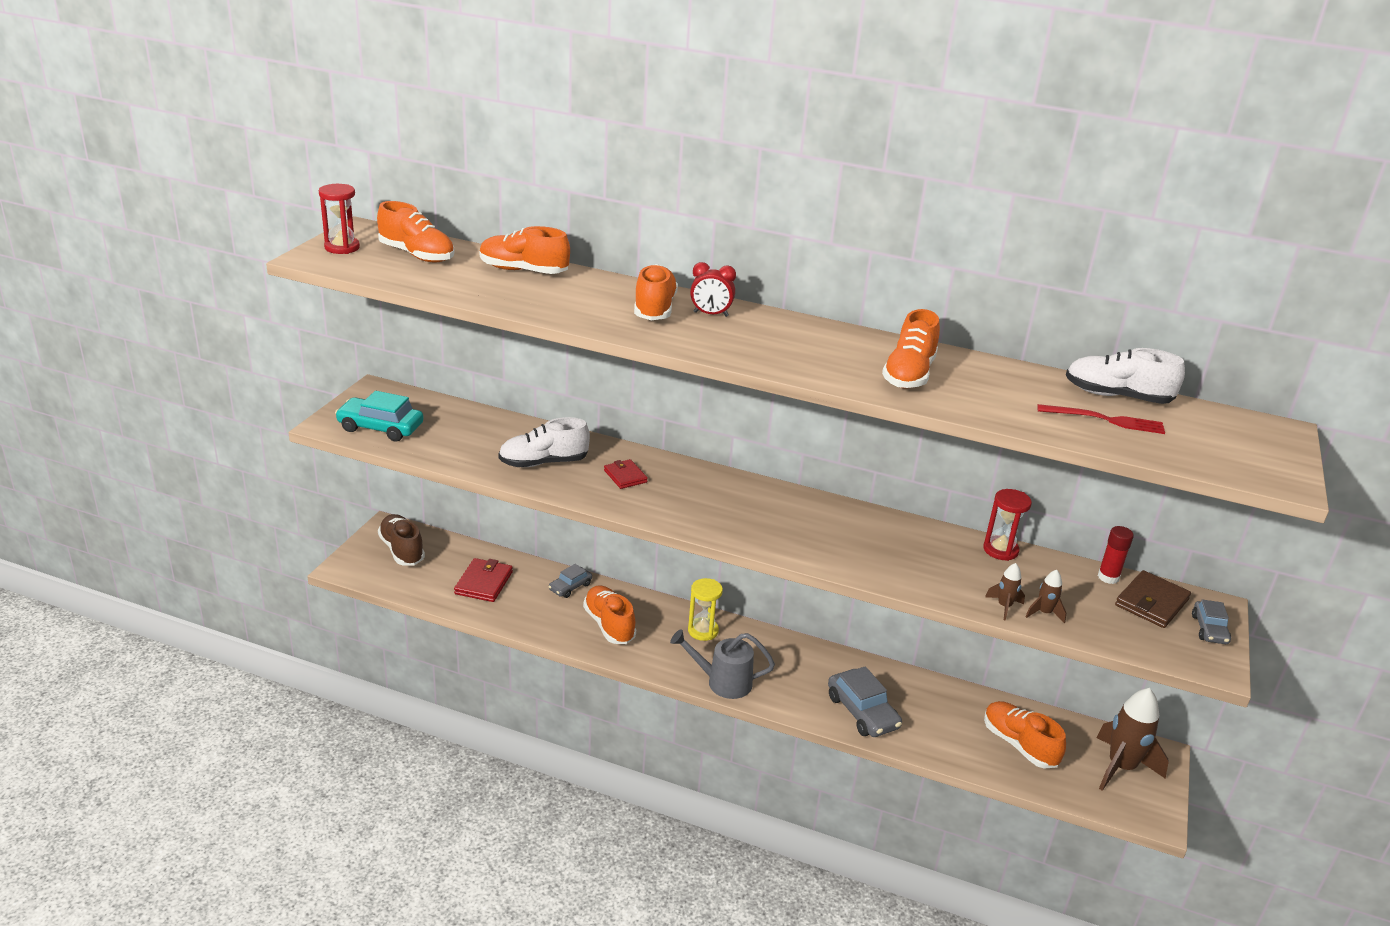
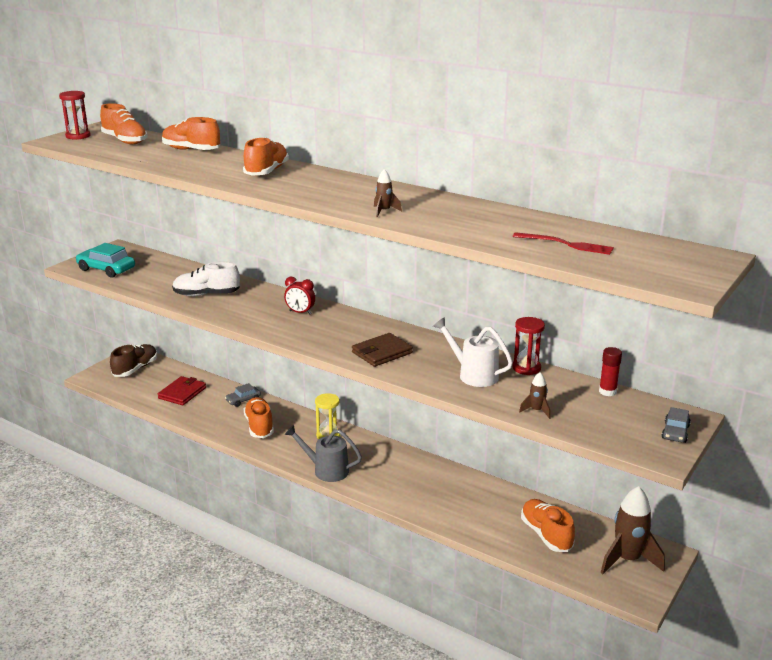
camera: 15 degrees right, 5 degrees down
brown shoe [378,514,425,565] -> brown shoe turned 45 degrees clockwise [110,344,157,377]
red wallet [604,459,648,489] -> none
red clock [690,262,736,317] -> red clock moved to [284,277,315,315]
grey car [828,666,902,737] -> none
orange shoe [882,309,940,388] -> none
brown rocket [985,563,1025,621] -> brown rocket moved to [374,169,402,217]
white shoe [1066,348,1185,404] -> none
brown wallet [1115,570,1191,628] -> brown wallet moved to [352,333,413,367]
none -> white watering can [433,317,513,387]

